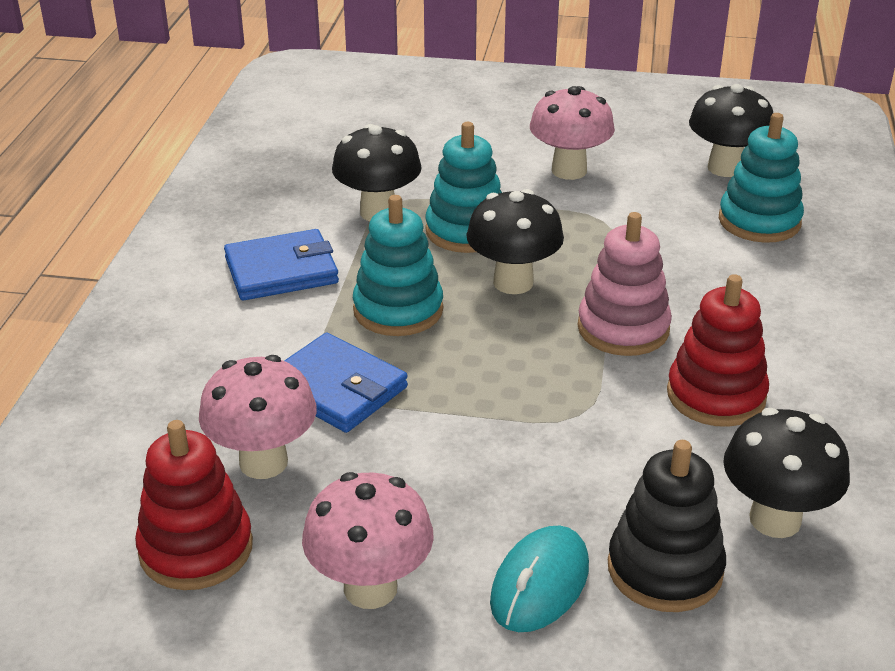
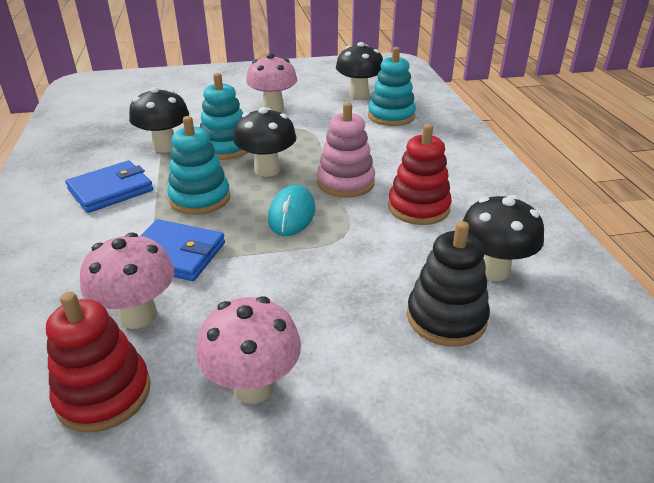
camera: 20 degrees left, 0 degrees up
turquoise mouse [490,525,589,632] -> turquoise mouse moved to [268,185,315,236]

